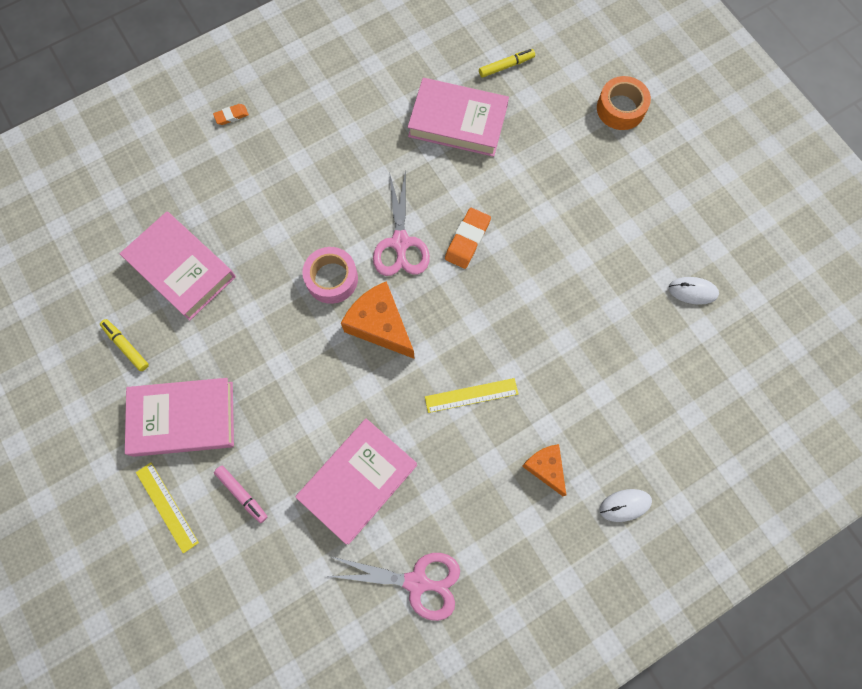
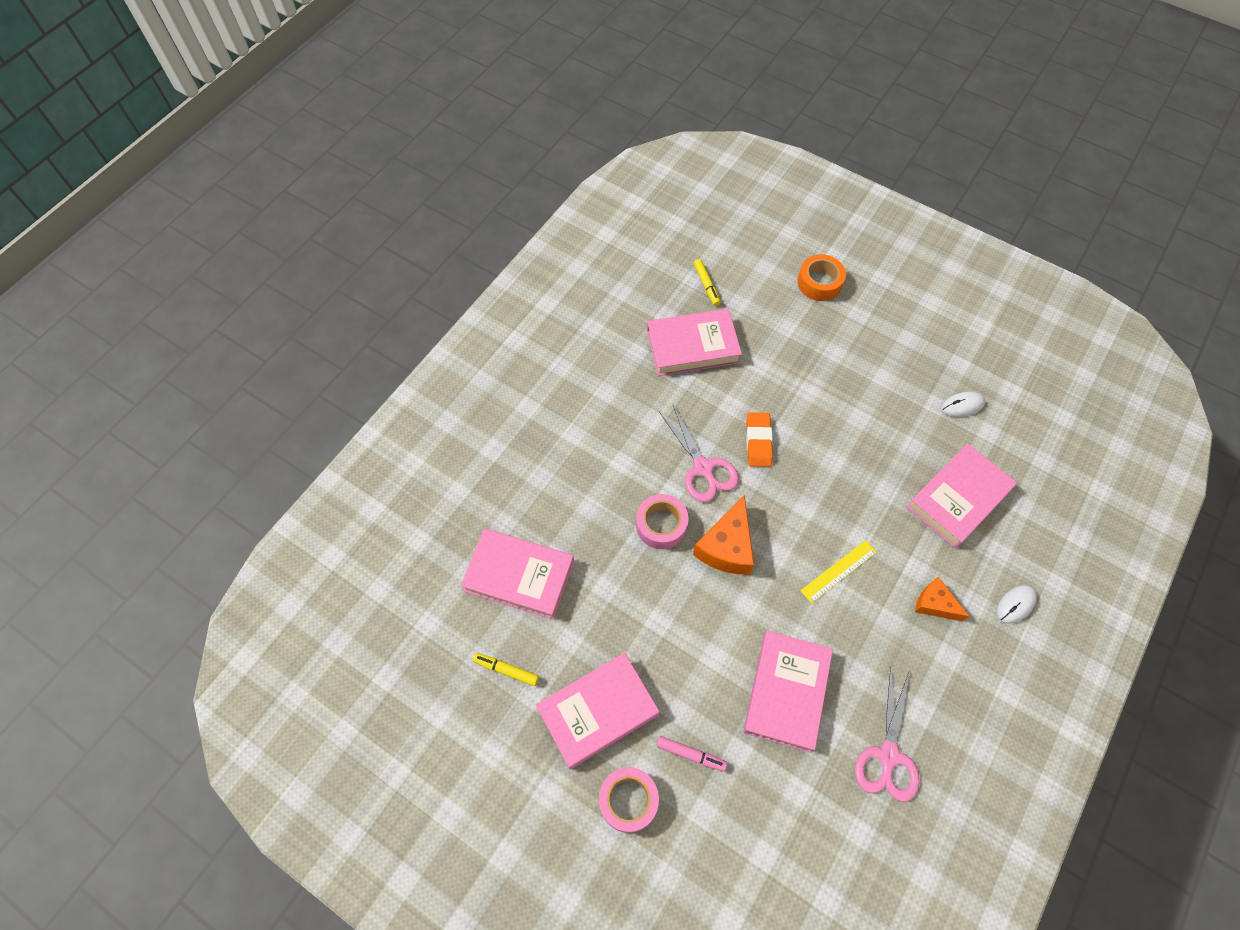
camera: 25 degrees left, 10 degrees down
yellow ruler [136,462,199,554] -> pink tape [599,767,659,833]
orange eraser [213,104,249,125] -> none
pink scissors [328,553,460,621] -> pink scissors turned 120 degrees clockwise [855,667,919,802]
orange cheese [341,281,415,359] -> orange cheese turned 90 degrees counterclockwise [693,494,754,574]
yellow marker [479,49,535,78] -> yellow marker turned 120 degrees clockwise [693,259,721,306]
none -> pink book [906,443,1017,548]

